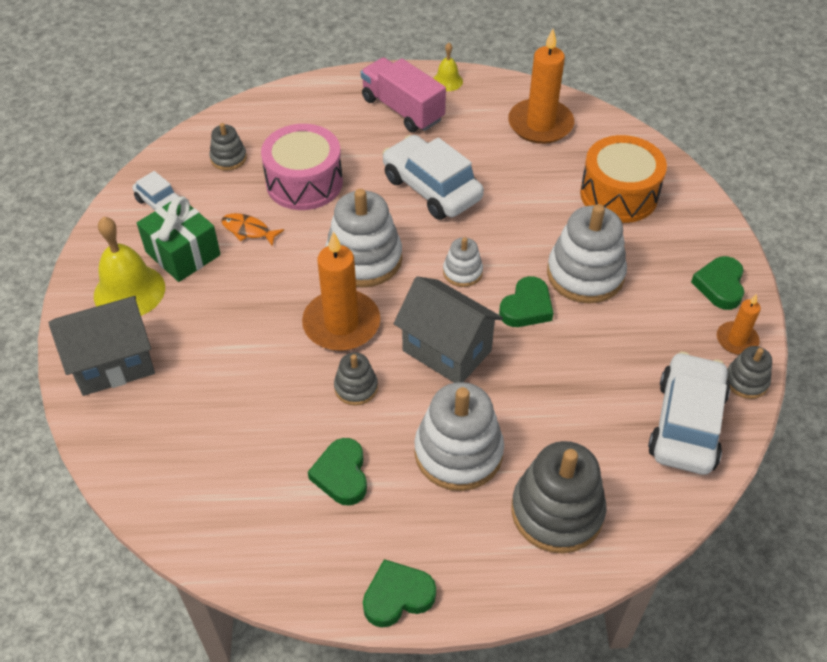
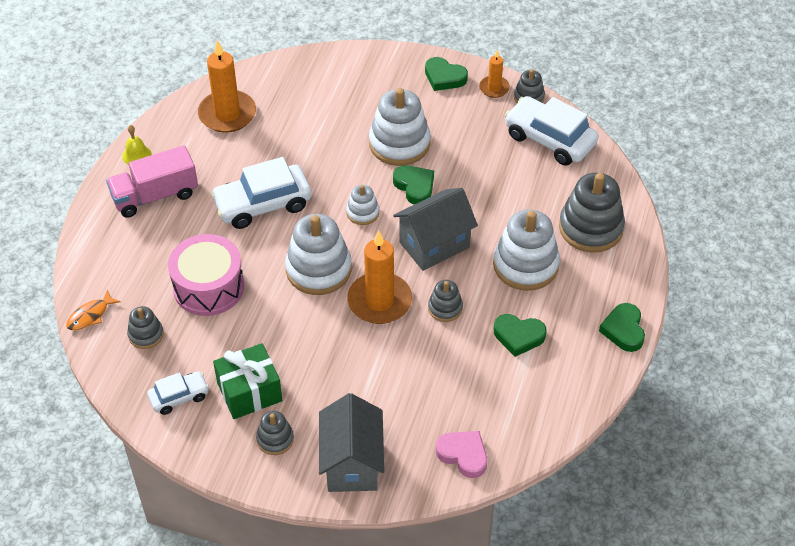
camera: 70 degrees left, 0 degrees up
yellow bell [94,217,165,316] -> grey stacking toy [256,411,294,455]
orange fish [221,213,284,247] -> orange fish moved to [66,290,121,330]
orange drum [580,135,667,223] -> none
none -> pink heart [436,431,487,478]

